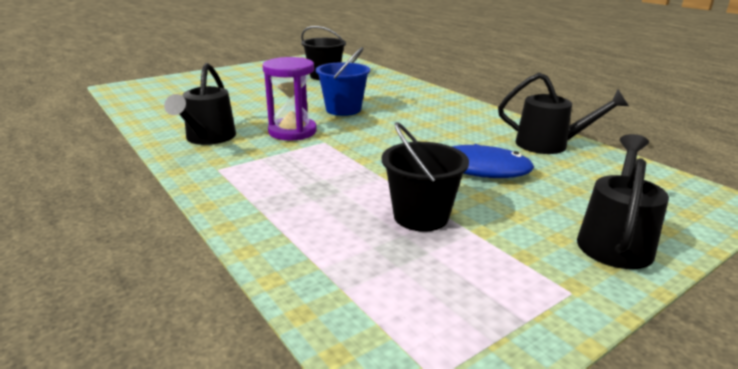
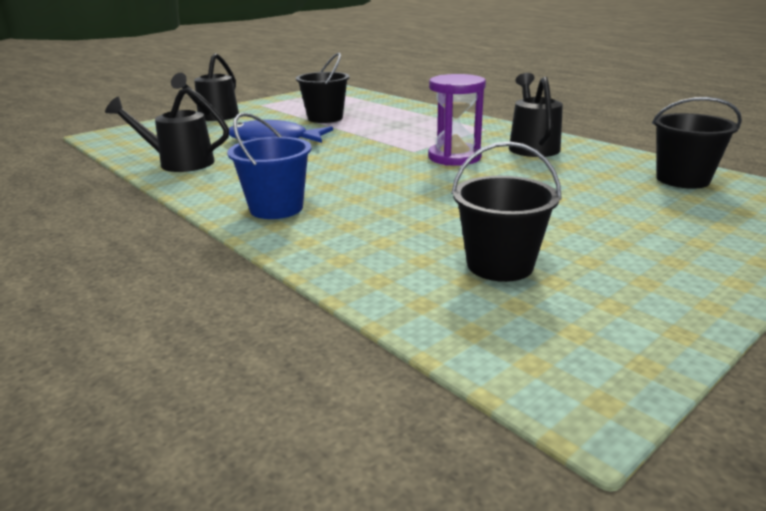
camera: 175 degrees right, 0 degrees up
blue bucket [316,47,370,116] -> blue bucket moved to [227,113,312,219]
none -> black bucket [652,97,742,189]

